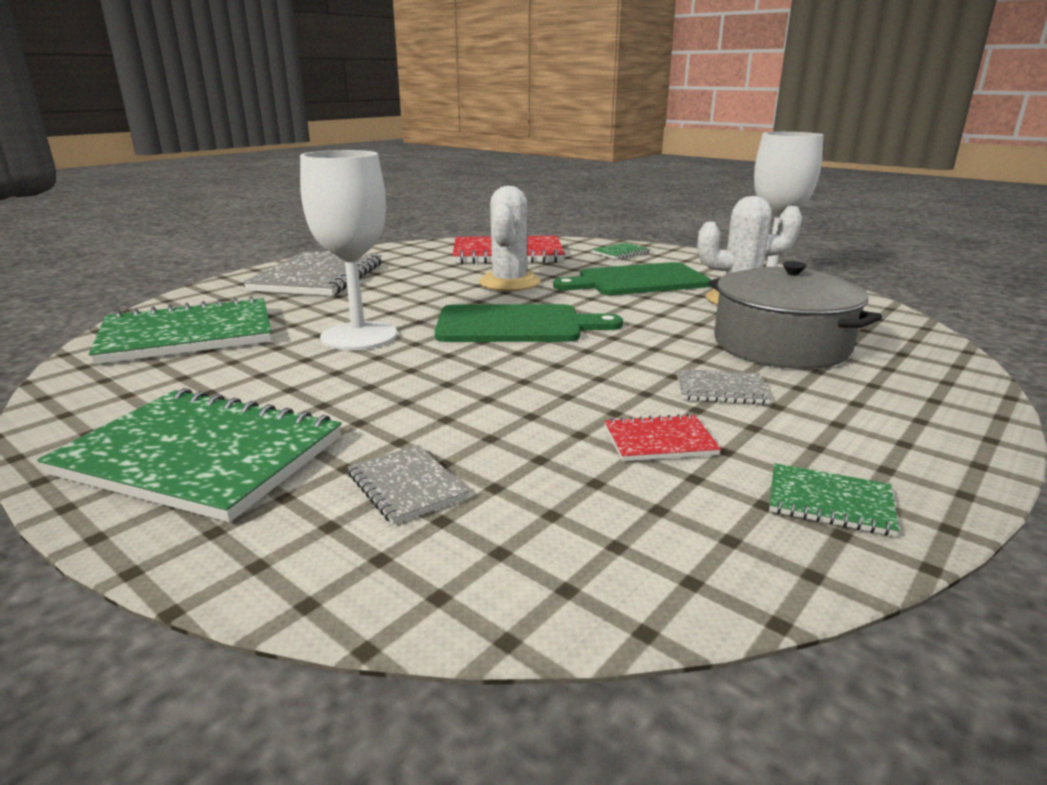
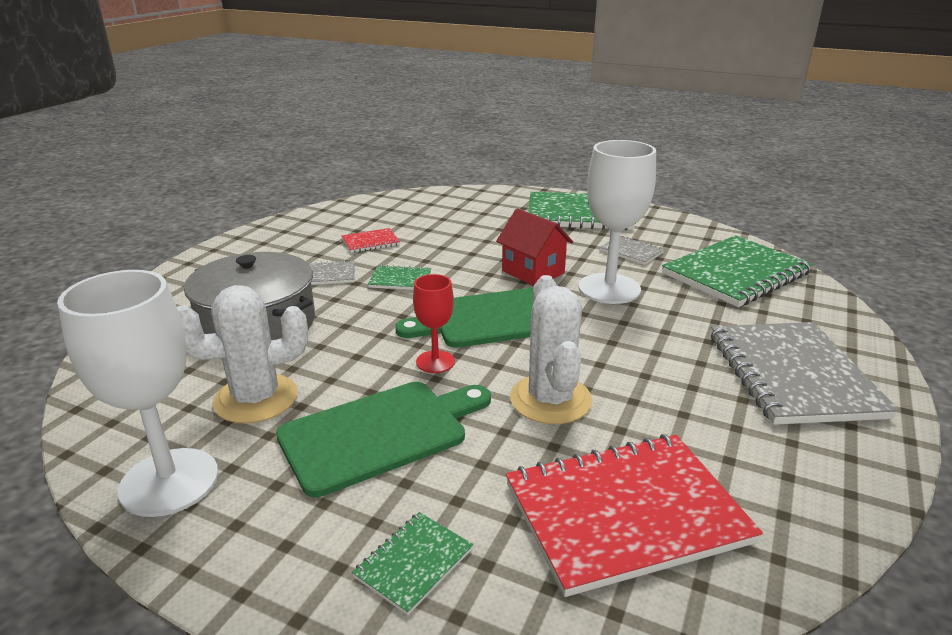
camera: 165 degrees right, 5 degrees up
grey notebook [348,445,469,525] -> grey notebook moved to [599,235,664,265]
green notebook [769,463,899,537] -> green notebook moved to [368,265,431,290]
none -> red goblet [413,274,455,373]
none -> red house [496,208,573,286]

